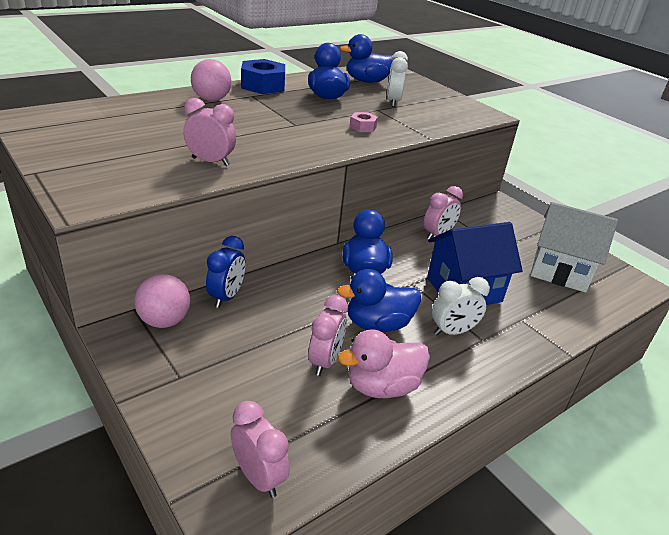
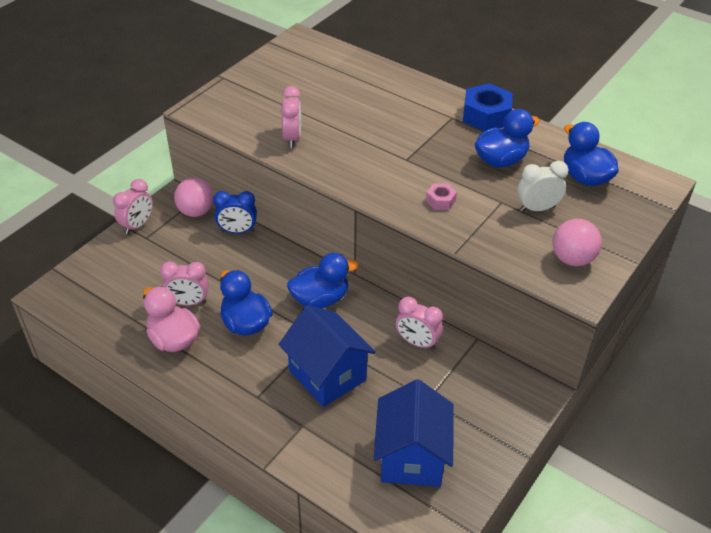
camera: 75 degrees right, 10 degrees up
pink ball [191,59,231,101] -> pink ball moved to [552,219,602,266]
pink clock [231,401,290,498] -> pink clock moved to [113,179,153,234]
white clock [432,277,490,335] -> none
white house [530,202,618,293] -> blue house [374,379,454,487]

